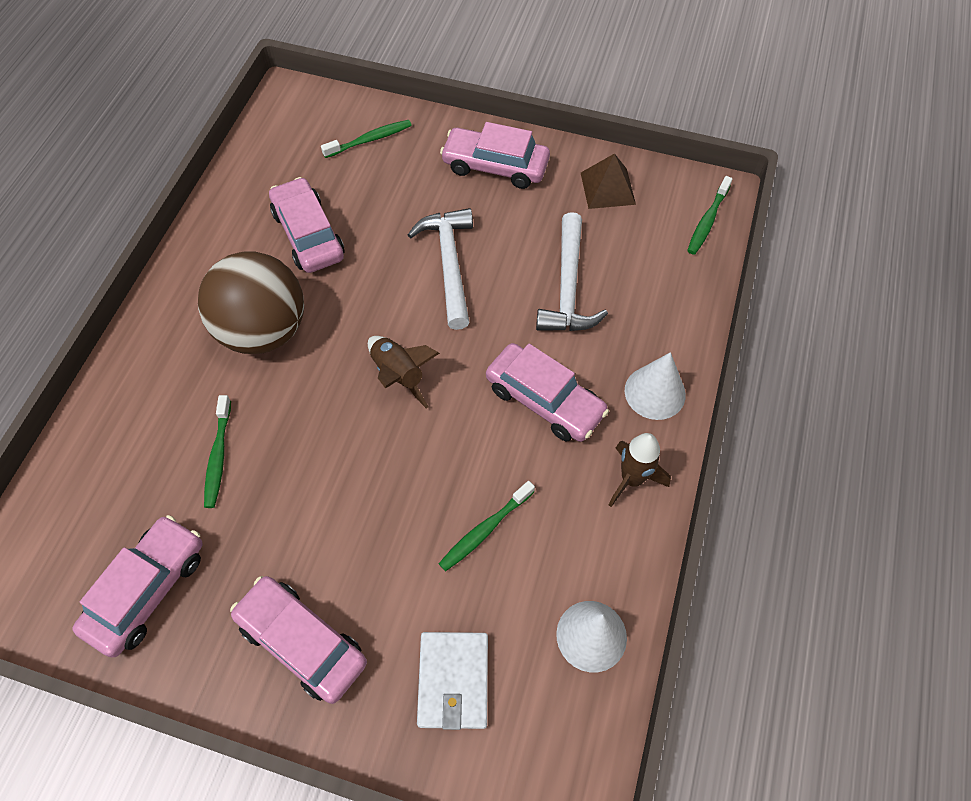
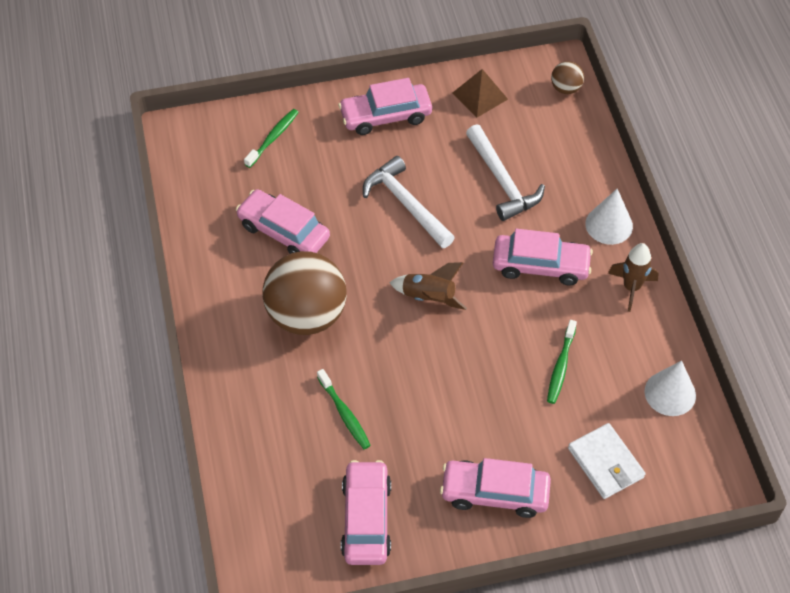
camera: 30 degrees left, 5 degrees down
green toothbrush [687,176,733,255] -> brown ball [551,61,584,94]

